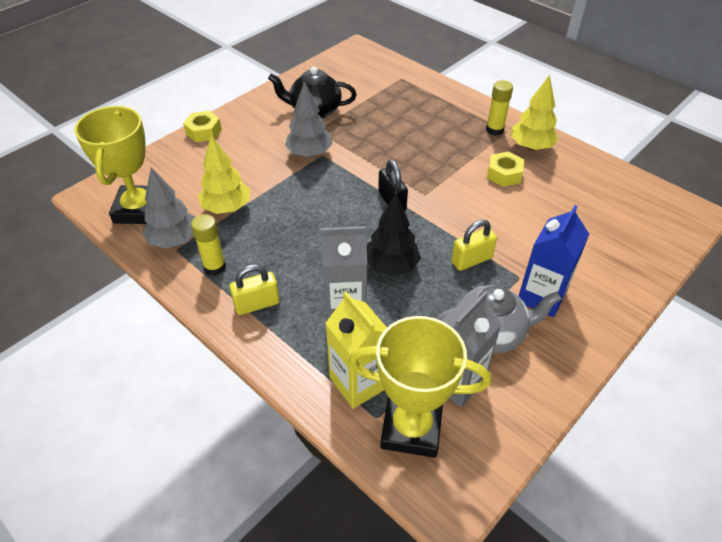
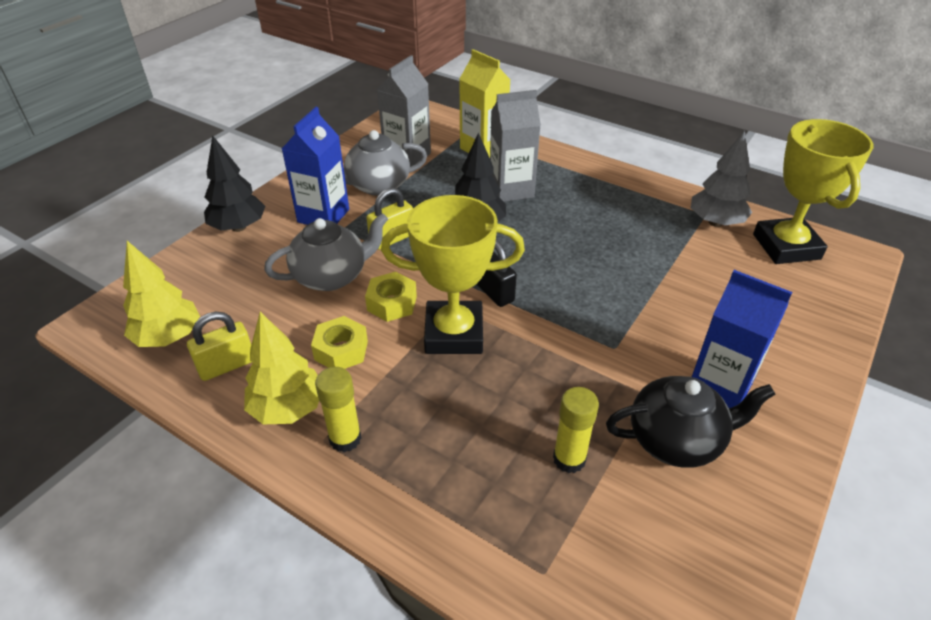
camera: 170 degrees right, 5 degrees down
yellow nut [183,111,222,142] -> yellow nut moved to [365,272,417,322]
yellow glue stick [191,214,226,276] -> yellow glue stick moved to [553,387,599,473]
yellow tree [198,135,250,214] -> yellow tree moved to [123,241,200,347]
yellow padlock [230,264,280,315] -> yellow padlock moved to [187,312,252,381]
grey tree [285,82,333,157] -> none
yellow trophy [348,316,491,458] -> yellow trophy moved to [381,195,525,354]
none -> black tree [204,135,266,232]
none -> grey teapot [264,213,388,291]
none -> blue carton [692,270,792,408]

